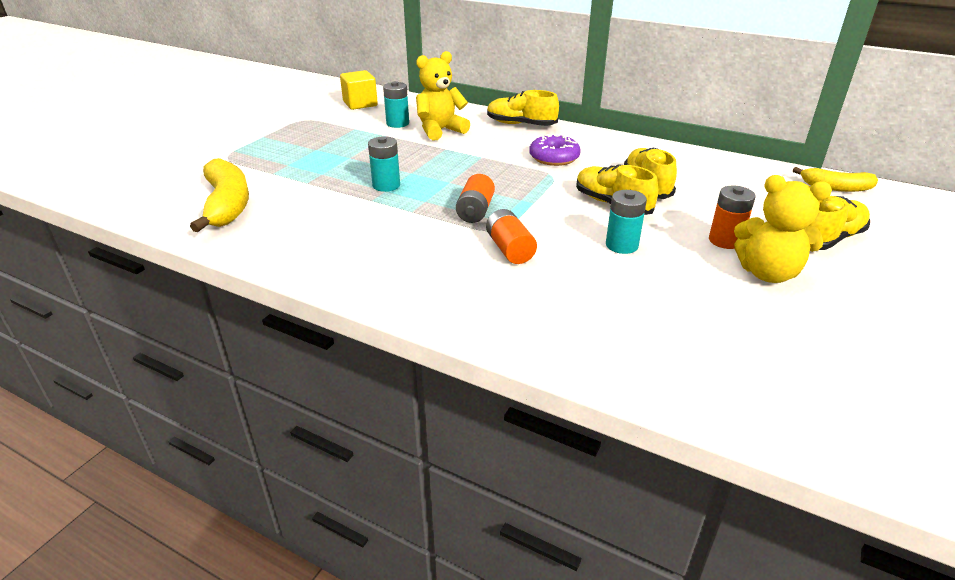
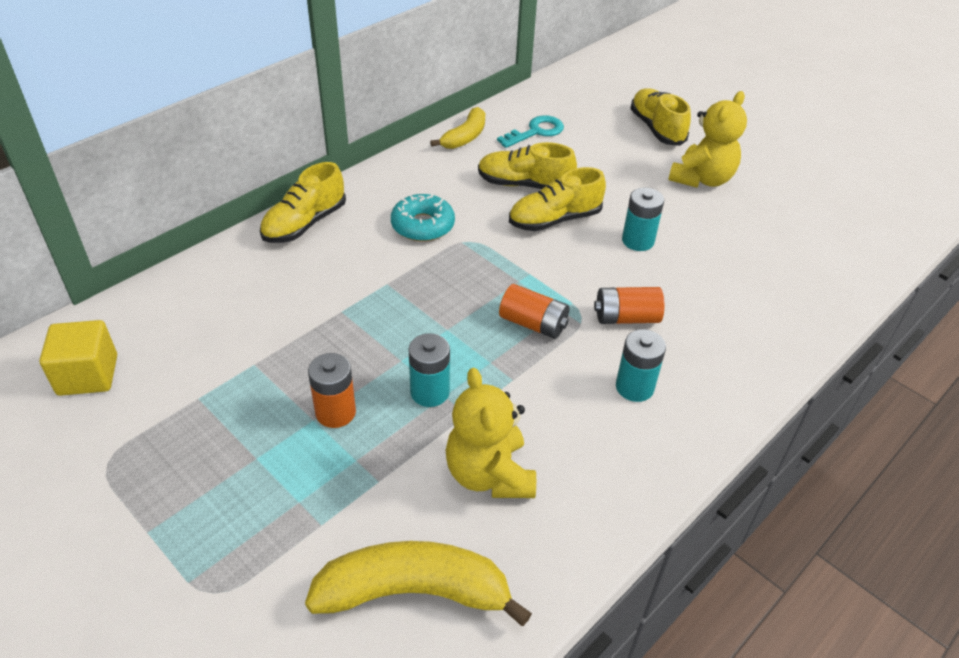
camera: 75 degrees left, 10 degrees up
turquoise battery [383,81,409,128] -> turquoise battery moved to [616,329,666,402]
yellow teddy bear [416,51,470,141] -> yellow teddy bear moved to [446,368,536,498]
purple donut [529,134,581,166] -> turquoise donut [391,193,455,242]
orange battery [709,186,755,249] -> orange battery moved to [308,353,356,428]
yellow banana [793,167,878,192] -> yellow banana moved to [430,107,485,149]
none -> turquoise key [497,115,564,148]

